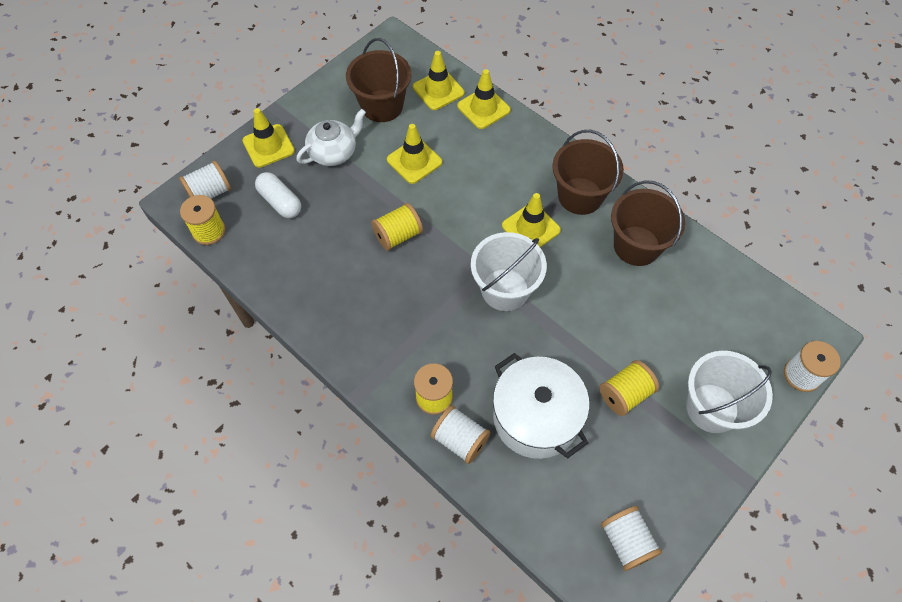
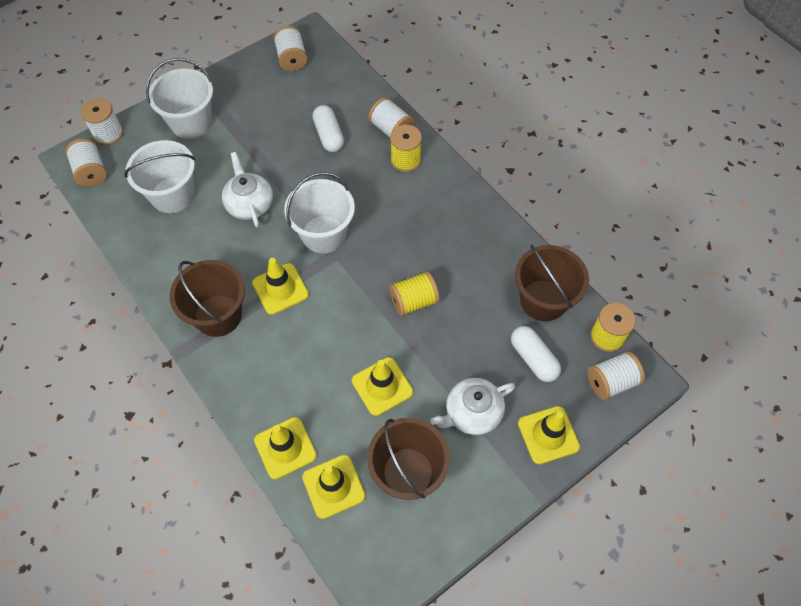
camera: 170 degrees left, 0 degrees up
white pot [493,353,589,459] -> white capsule [312,105,344,152]
yellow spool [599,360,659,416] -> none
brown bucket [611,180,685,266] -> brown bucket moved to [515,245,589,321]
none -> white spool [65,138,107,187]
none -> white bucket [124,140,195,213]
none -> white teapot [222,152,273,228]

